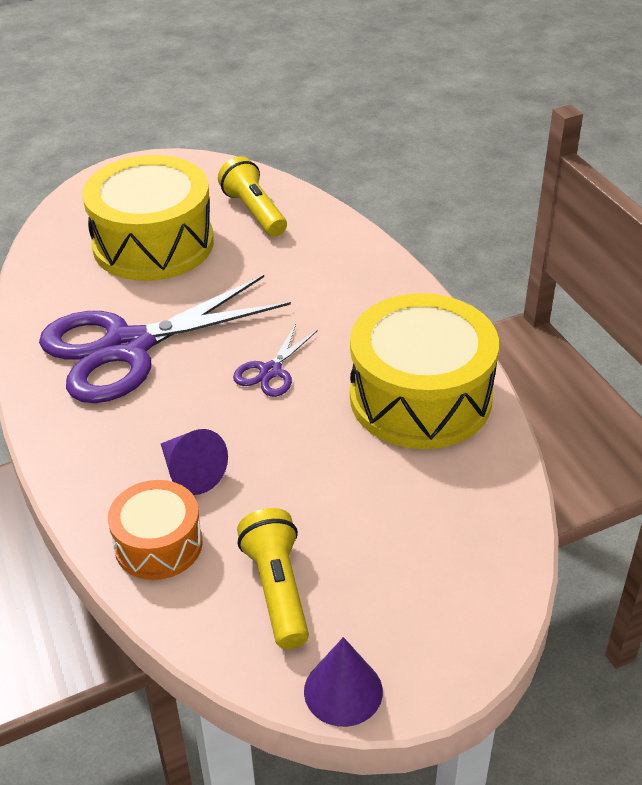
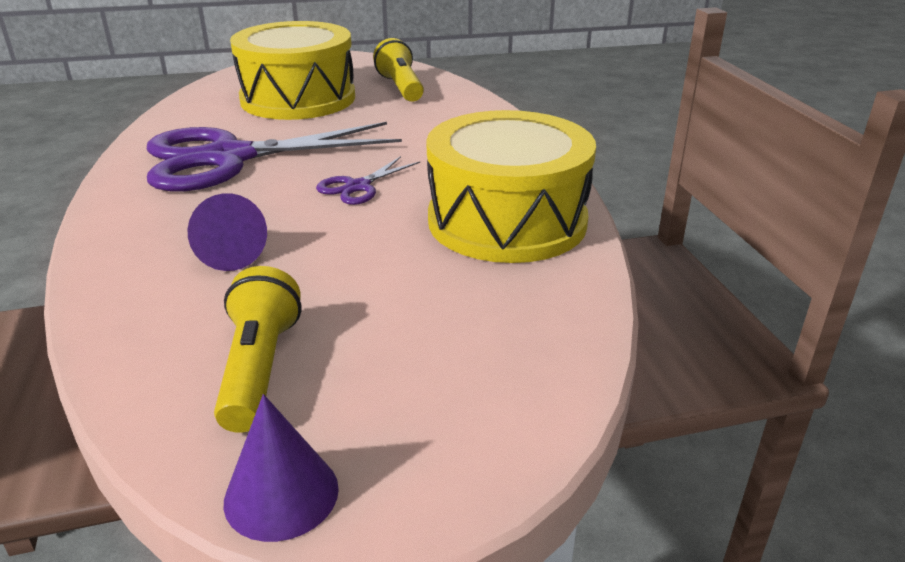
camera: 10 degrees right, 10 degrees down
orange drum [108,480,202,580] -> none

